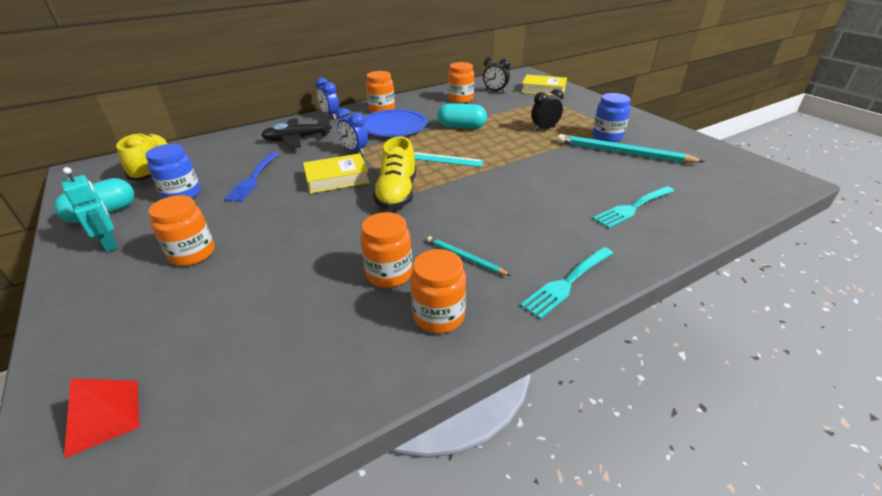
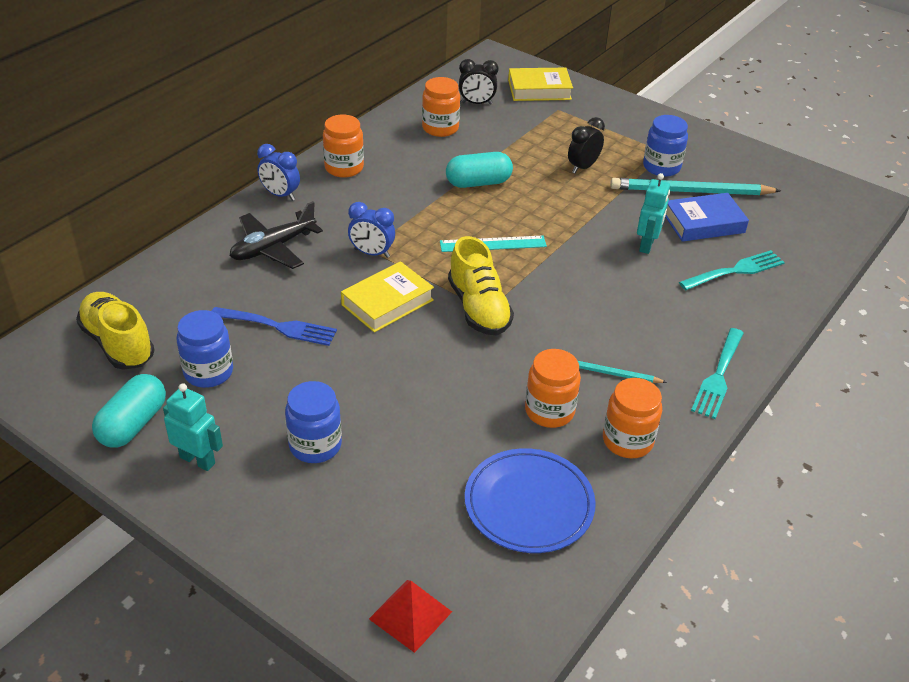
camera: 25 degrees left, 5 degrees up
orange jar [148,195,215,266] -> blue jar [285,381,342,463]
blue fork [224,152,279,202] -> blue fork turned 60 degrees counterclockwise [212,307,337,346]
blue plate [364,109,427,137] -> blue plate moved to [465,448,596,553]
turquoise fork [593,186,674,228] -> turquoise fork turned 150 degrees counterclockwise [679,250,785,290]
none -> turquoise robot [637,173,670,254]
none -> blue book [665,193,749,242]

